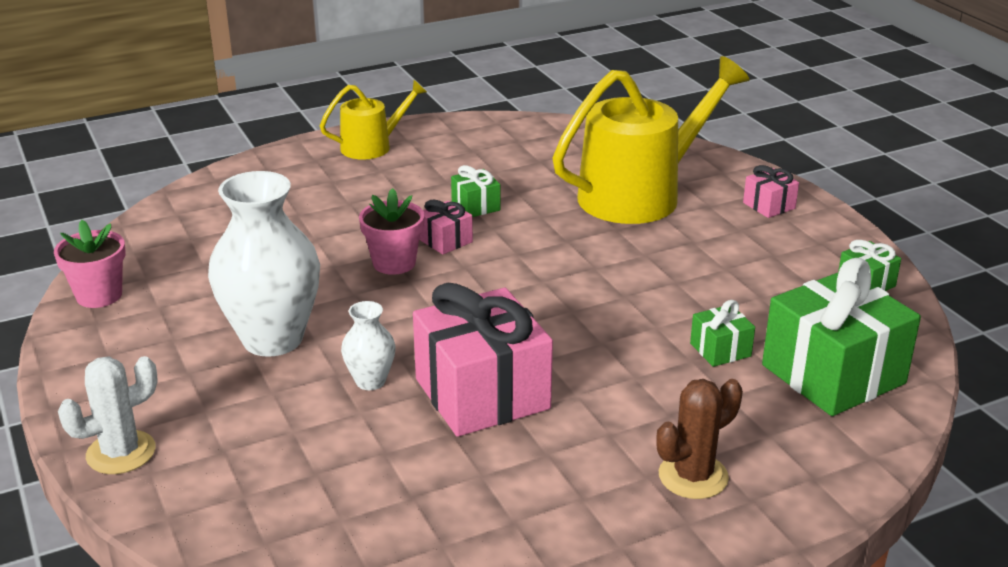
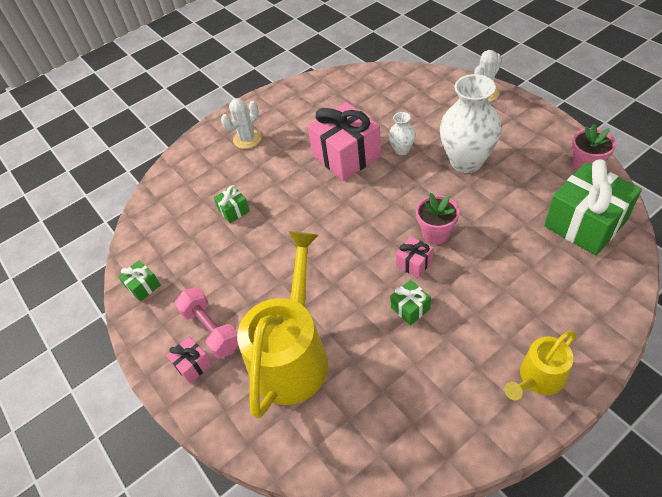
camera: 175 degrees right, 20 degrees up
yellow watering can [553,56,750,224] -> yellow watering can turned 150 degrees clockwise [237,231,328,418]
brown cactus [656,379,743,499] -> white cactus [221,98,262,149]
green gift [762,258,921,416] -> green gift moved to [544,159,642,255]
none -> pink dumbbell [174,287,239,359]

